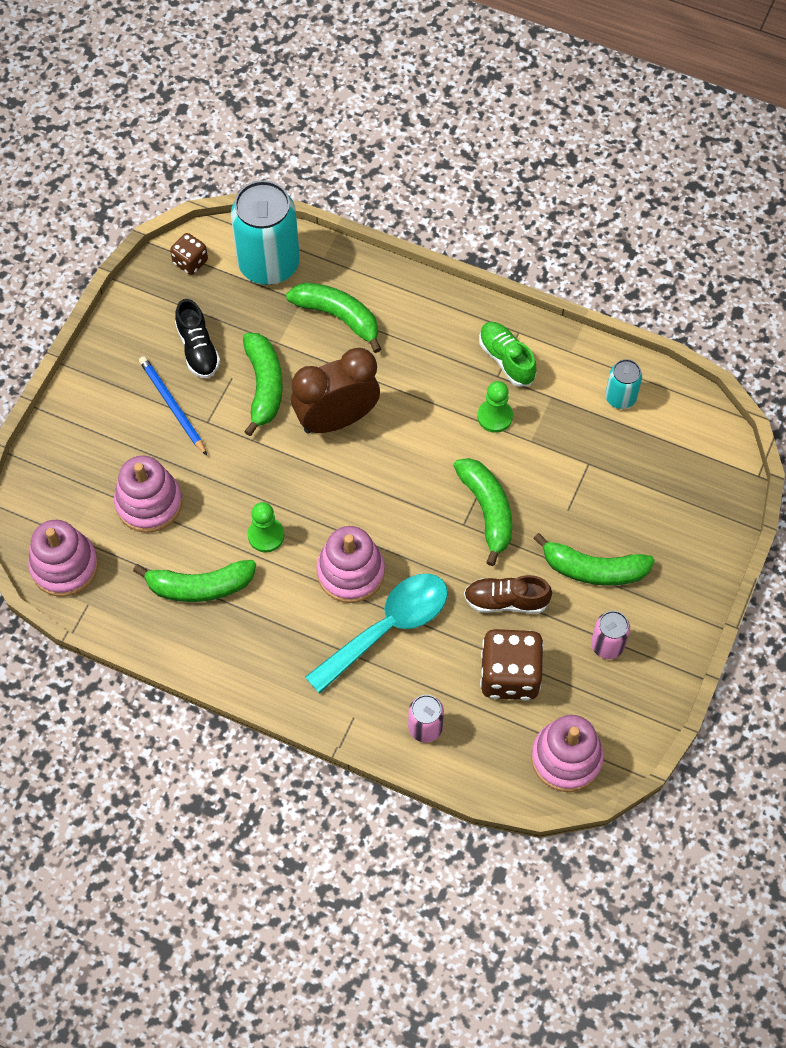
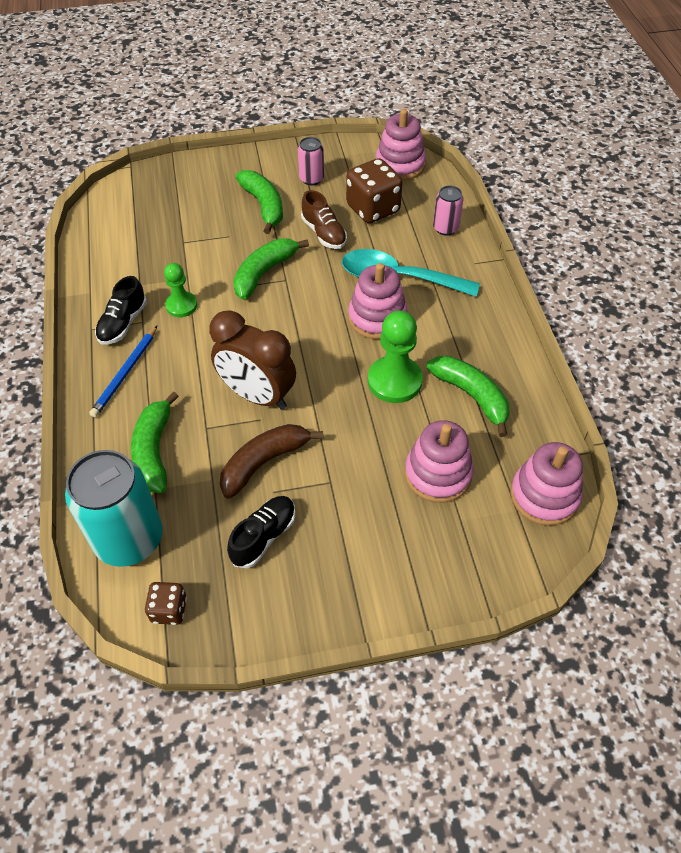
camera: 125 degrees left, 10 degrees down
blue pencil [139,356,207,456] -> blue pencil moved to [89,326,157,417]
green banana [243,333,283,436] -> brown banana [220,424,323,499]
green pawn [248,502,284,553] -> green pawn [368,310,423,403], size x1.62
green shoe [479,322,536,387] -> black shoe [95,276,147,345]
turquoise can [605,359,642,409] -> none

